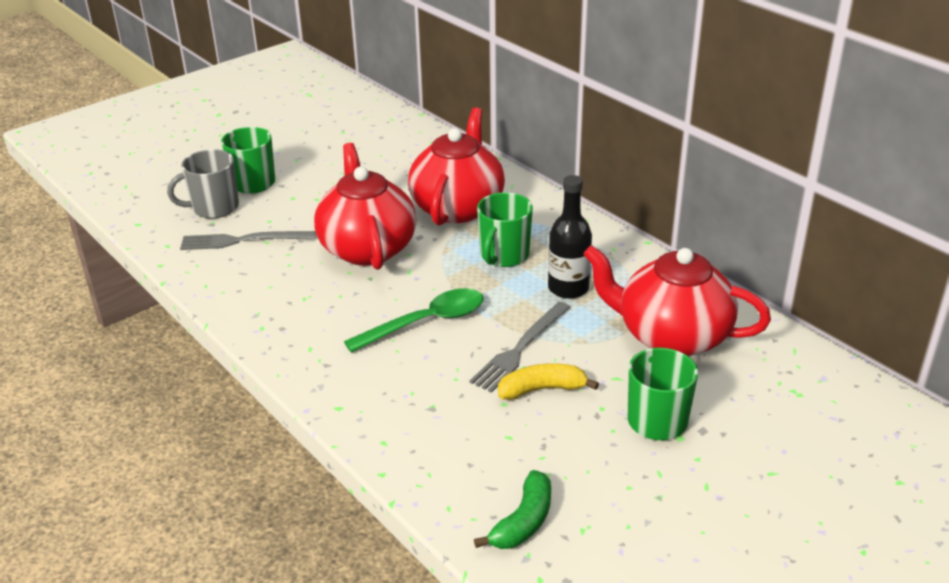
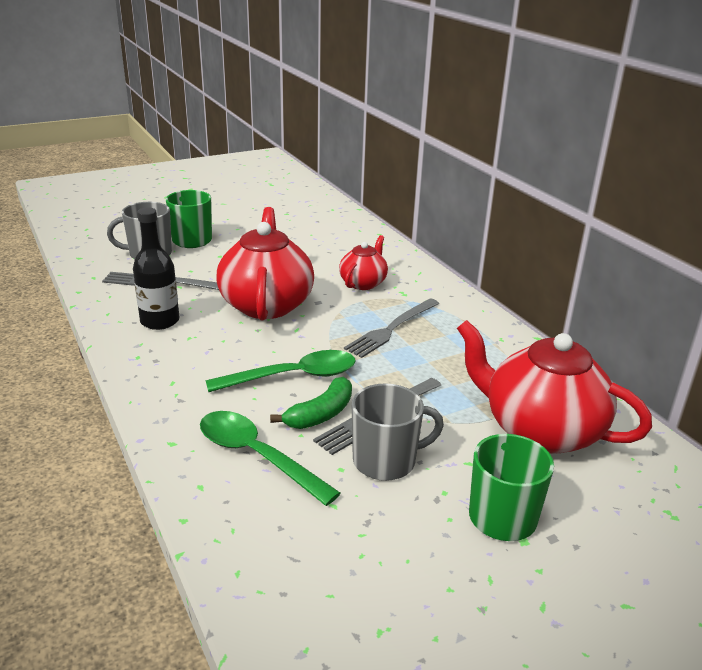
camera: 10 degrees right, 5 degrees down
red teapot [408,108,505,226] -> red teapot [339,235,388,290], size x0.54
green banana [474,470,551,549] -> green banana moved to [270,377,352,429]
green mug [477,192,533,267] -> grey fork [344,299,439,358]
yellow banana [498,363,599,400] -> grey mug [352,383,444,481]
black bottle [548,175,592,299] -> black bottle moved to [133,208,179,330]
none -> green spoon [200,411,340,506]

